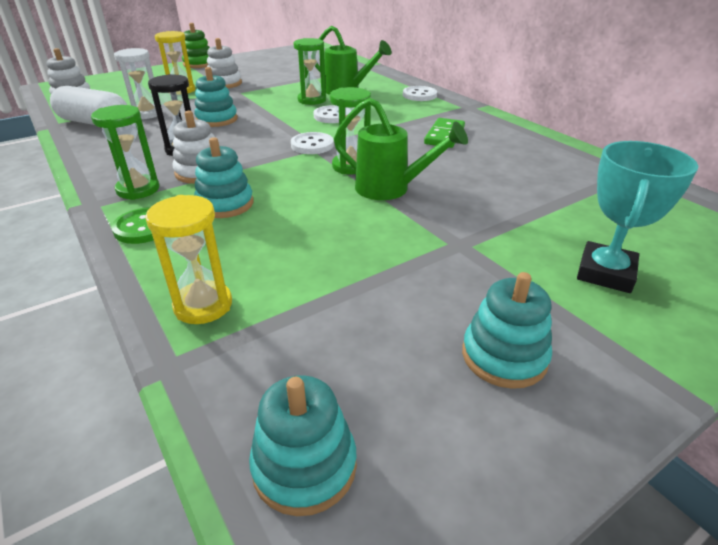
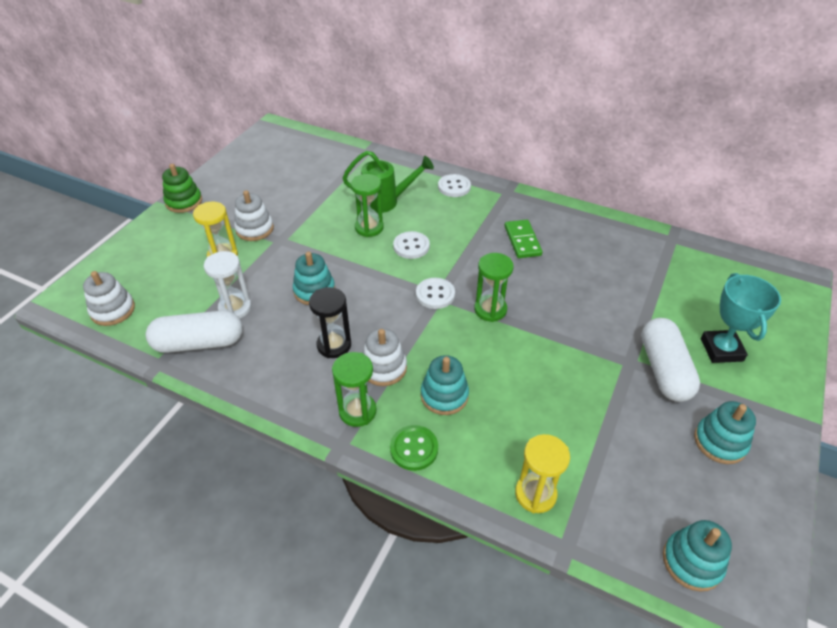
camera: 30 degrees left, 10 degrees up
green watering can [334,98,468,200] -> none
none -> white capsule [641,318,700,402]

